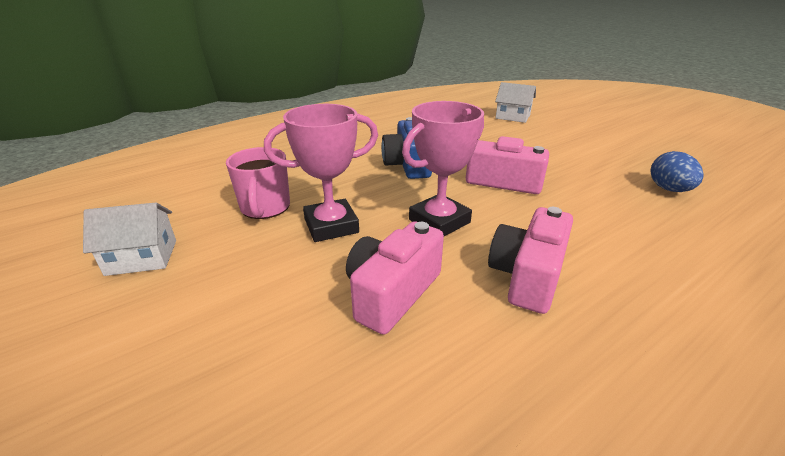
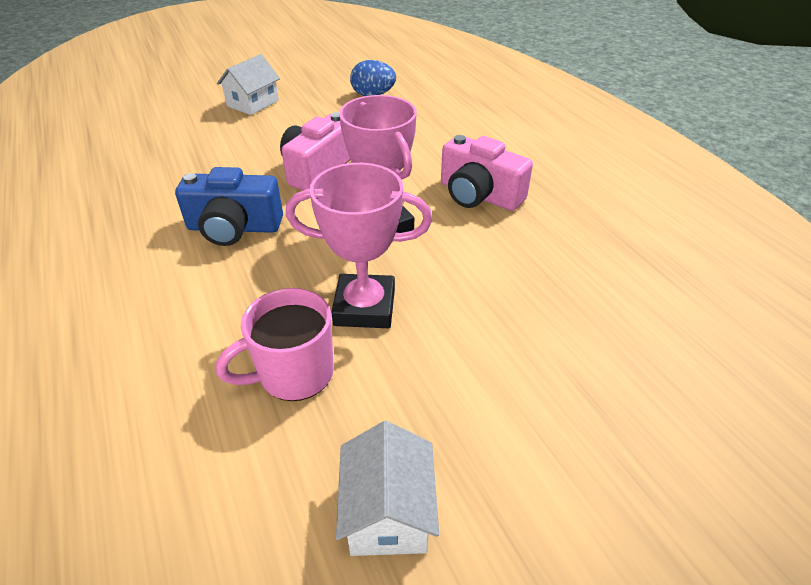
camera: 80 degrees left, 10 degrees up
pink mug [226,147,290,219] -> pink mug turned 150 degrees clockwise [216,288,334,401]
pink trophy [264,104,378,242] -> pink trophy turned 75 degrees counterclockwise [286,163,432,328]
pink camera [346,221,444,335] -> none
white house [495,82,536,123] -> white house moved to [217,54,280,115]

